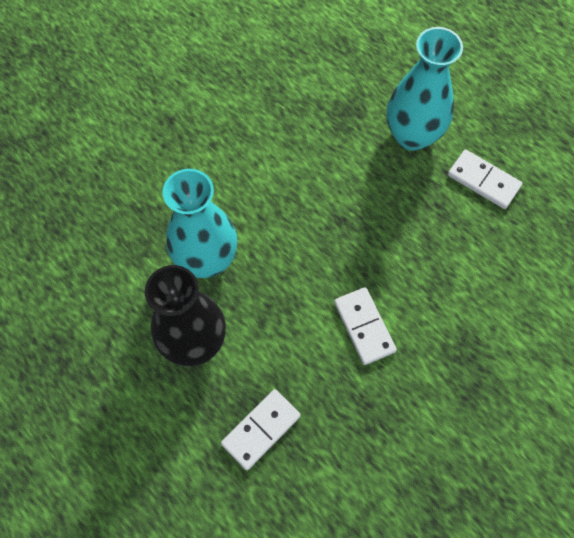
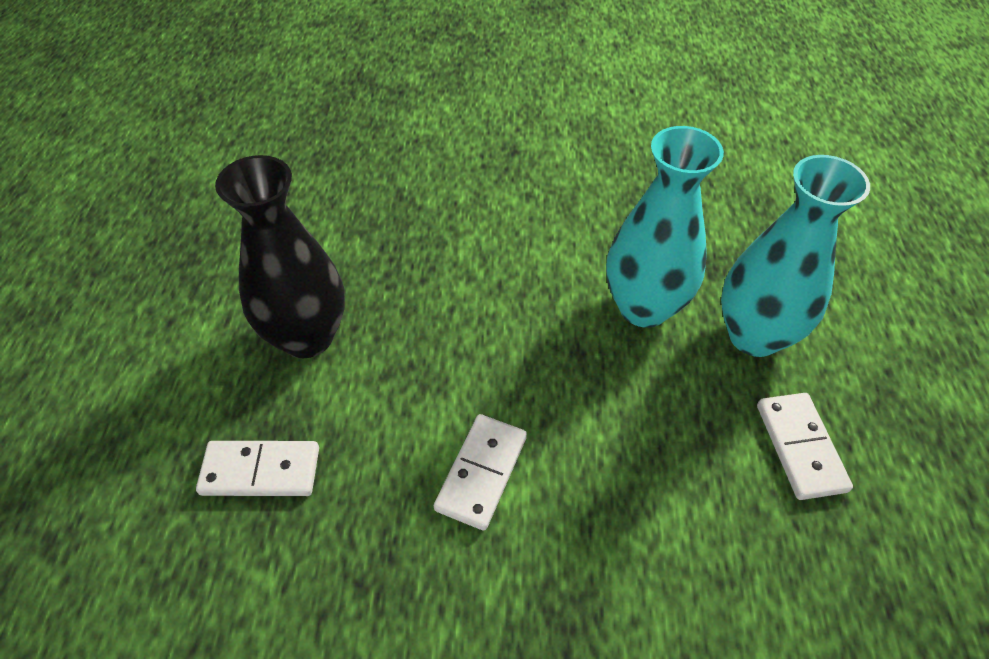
camera: 45 degrees right, 15 degrees down
turquoise vase [163,169,238,278] -> turquoise vase moved to [606,126,724,327]

